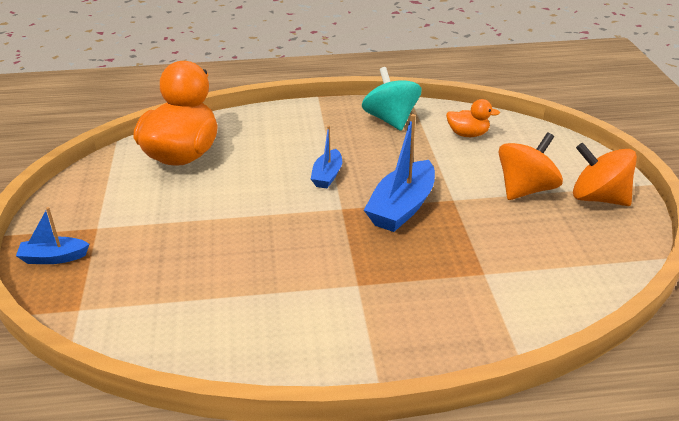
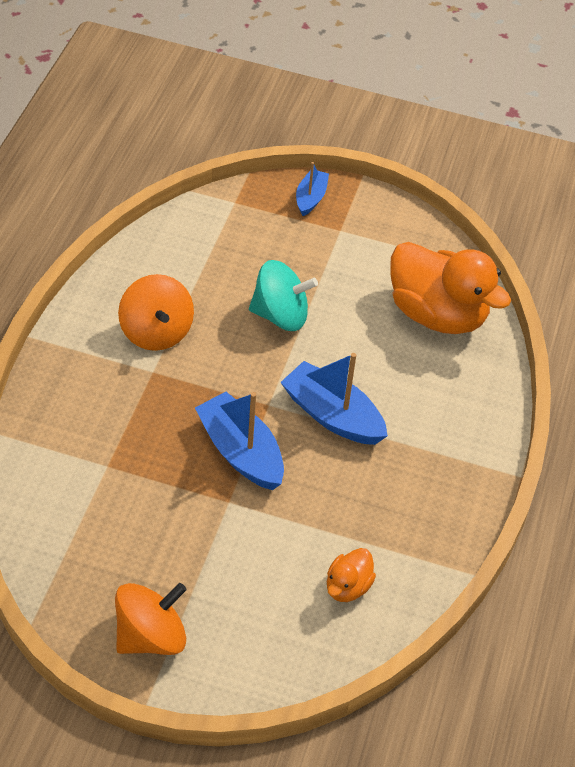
camera: 110 degrees right, 15 degrees up
blue boat [311,125,342,188] -> blue boat [280,353,388,445], size x1.75
turquoise spinning top [362,67,421,131] -> turquoise spinning top moved to [249,260,318,331]
orange spinning top [499,132,563,200] -> orange spinning top moved to [118,274,194,351]

